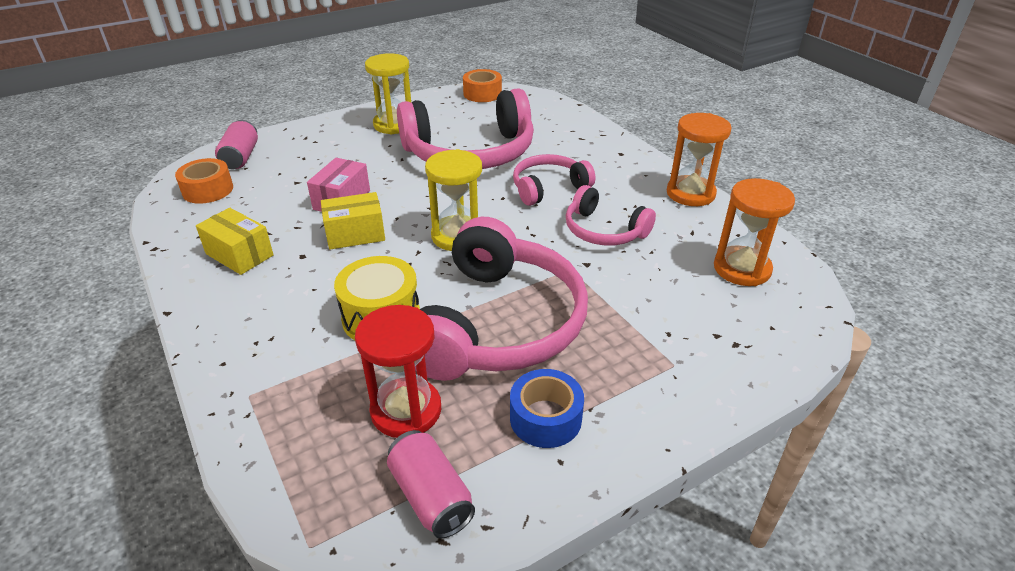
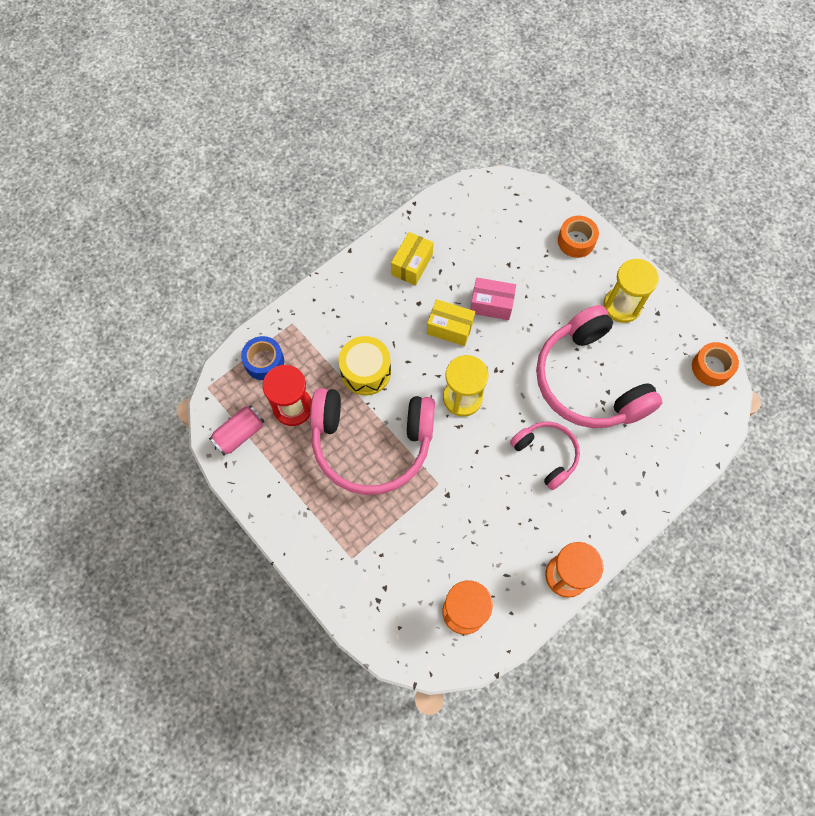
camera: 80 degrees right, 30 degrees up
orange tape [175,158,233,204] -> orange tape moved to [558,216,599,258]
pink can [215,120,258,169] -> none
yellow box [321,192,385,250] -> yellow box turned 45 degrees counterclockwise [427,299,475,346]
blue tape [510,369,584,448] -> blue tape moved to [241,336,284,380]
pink headphones [566,185,656,245] -> none

